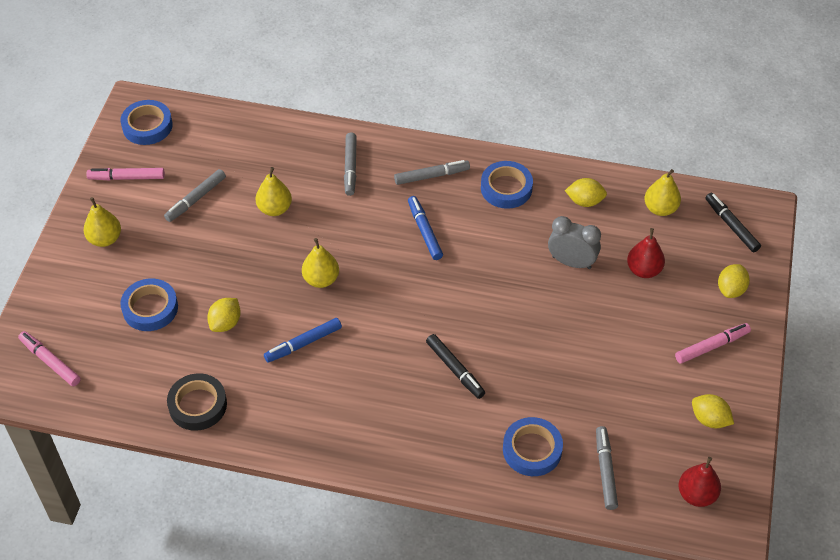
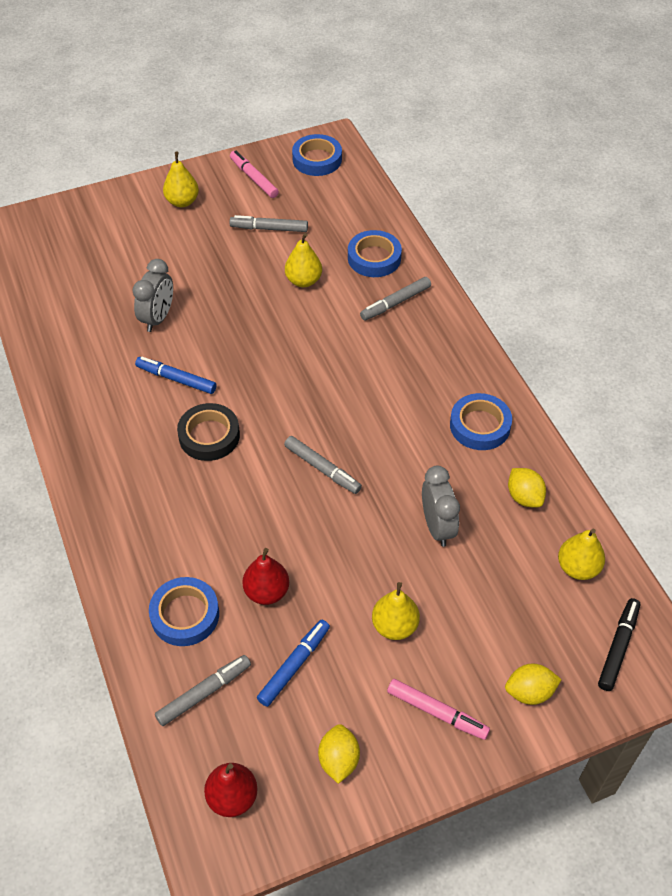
camera: 55 degrees right, 0 degrees up
pink marker [18,331,81,386] -> none
blue tape [120,278,178,331] -> blue tape moved to [348,230,402,277]
black tape [167,373,227,431] -> black tape moved to [177,403,240,461]
yellow lemon [207,298,241,332] -> grey clock [133,259,173,332]
yellow pear [302,238,339,288] -> yellow pear moved to [372,582,420,640]
grey marker [394,160,470,185] -> grey marker moved to [284,436,362,494]
blue marker [408,196,443,260] -> blue marker moved to [257,620,330,707]
black marker [426,334,485,399] -> none
red pear [627,228,665,278] -> red pear moved to [242,548,289,605]

